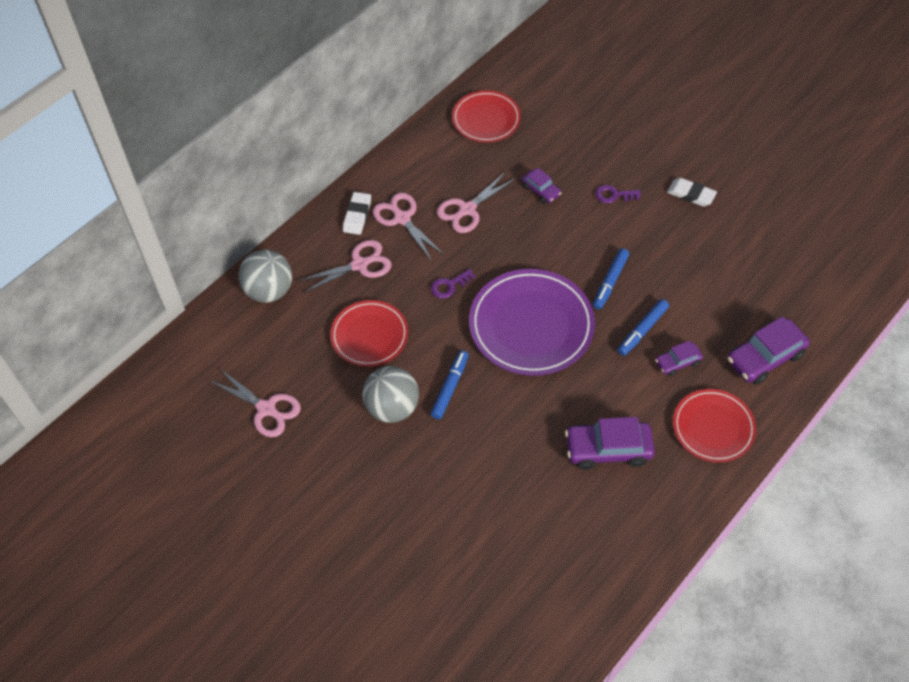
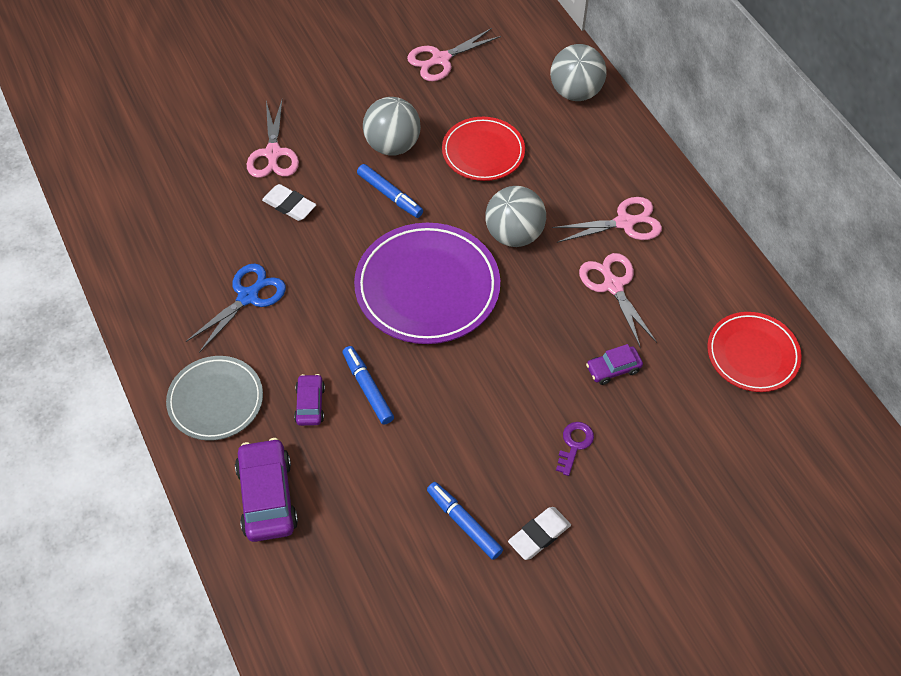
camera: 110 degrees right, 0 degrees up
pink scissors [298,240,391,293] -> pink scissors moved to [247,100,299,178]
white eraser [343,192,371,235] -> white eraser moved to [262,184,316,221]
purple key [431,269,475,298] -> grey ball [485,186,546,247]
purple car [565,417,655,470] -> blue scissors [186,263,286,353]
blue marker [593,249,629,309] -> blue marker moved to [427,482,503,560]
red plate [673,389,756,463] -> grey plate [166,356,263,441]

